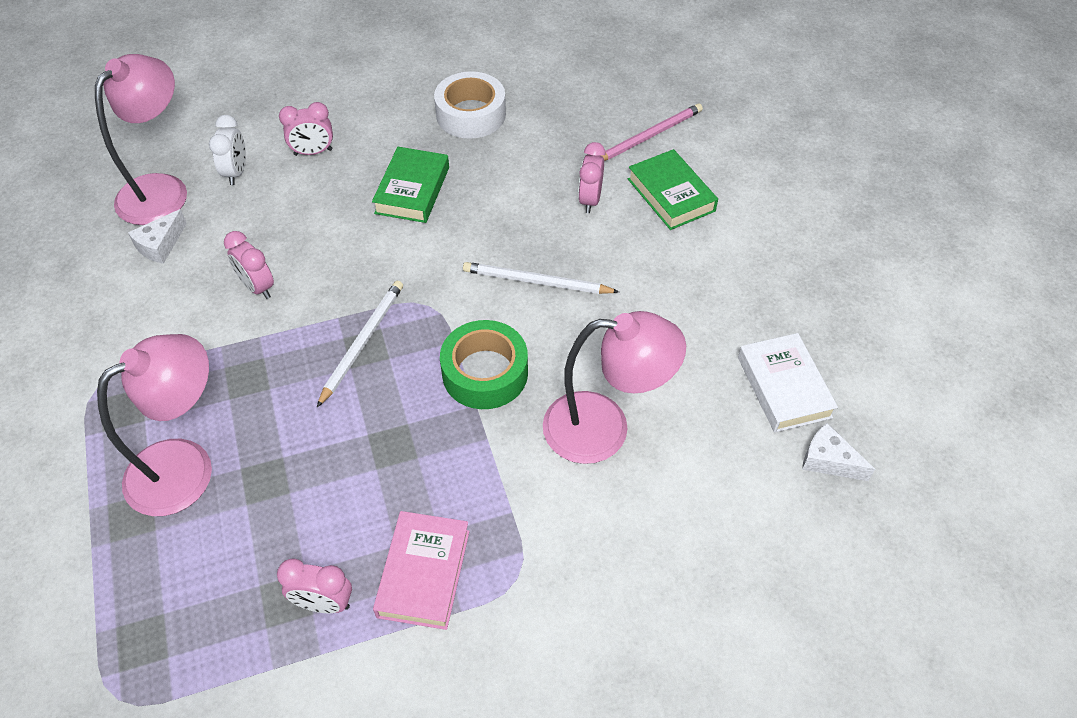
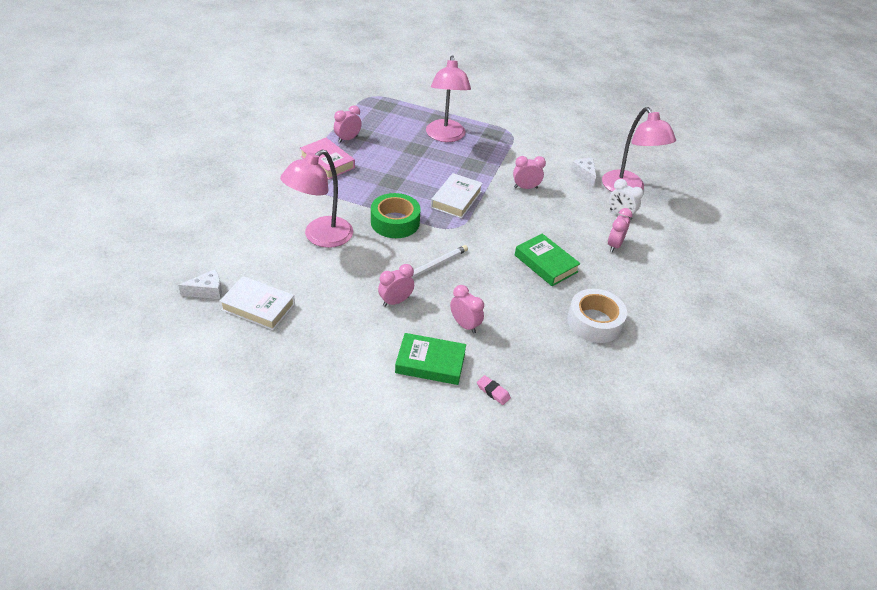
camera: 125 degrees right, 10 degrees down
white pencil [317,281,403,407] -> white book [431,173,483,219]
pink pencil [602,103,703,161] -> pink eraser [477,375,511,405]
none -> pink clock [378,264,414,307]

